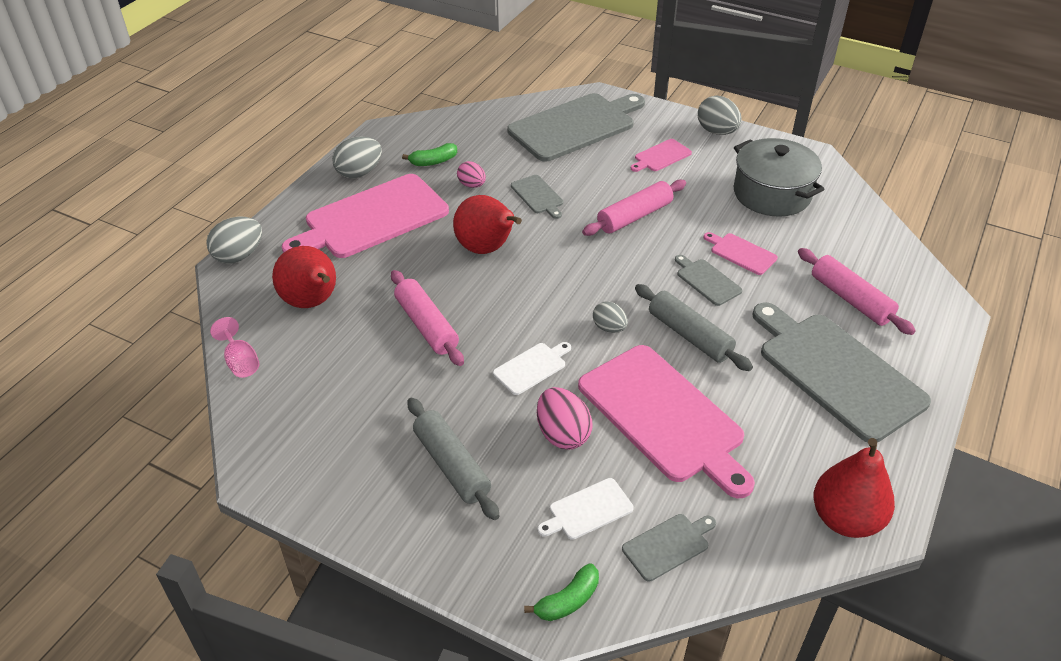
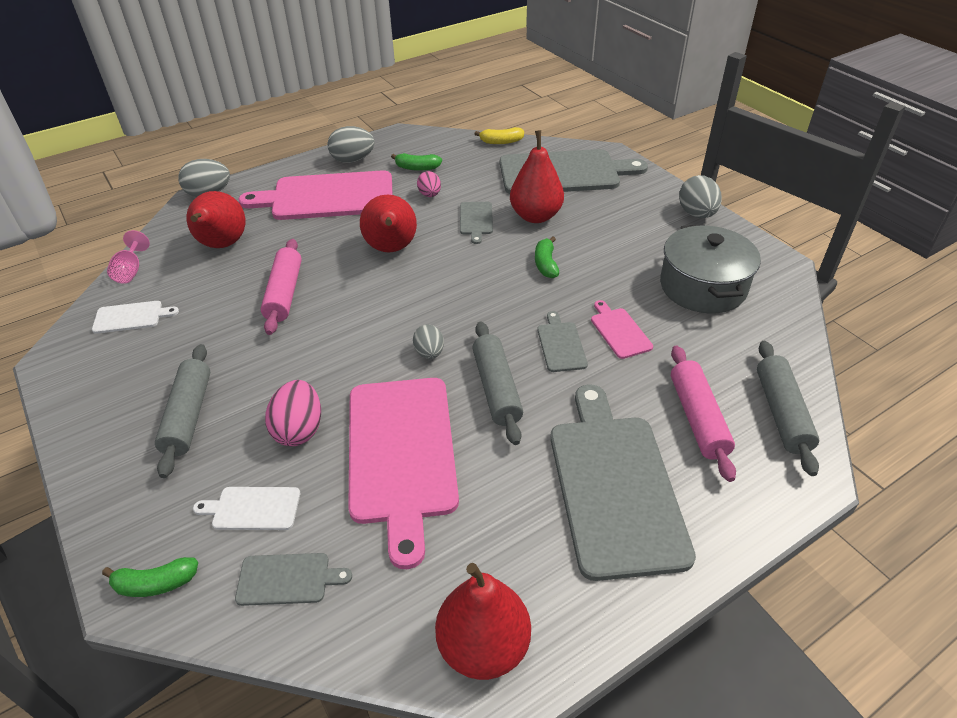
camera: 30 degrees right, 0 degrees up
white cutting board [493,342,571,395] -> white cutting board moved to [92,301,179,334]
pink rolling pin [582,179,686,236] -> green banana [535,236,559,278]
pink cutting board [631,139,692,172] -> none
none -> yellow banana [475,127,524,144]
none -> red pear [510,130,564,223]
none -> grey rolling pin [757,341,819,476]

